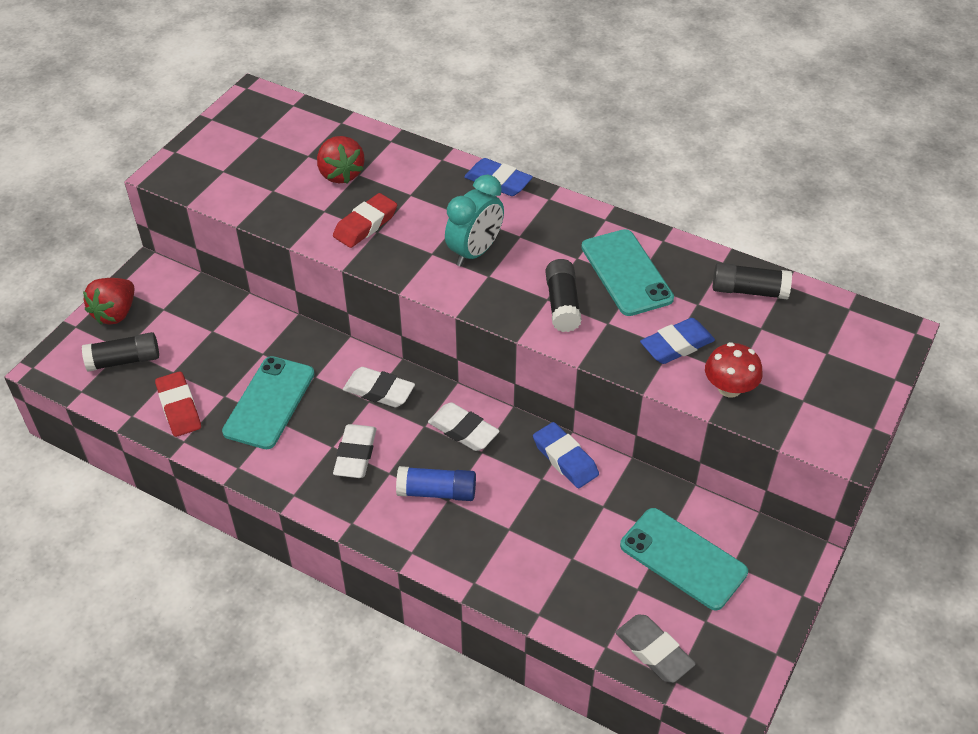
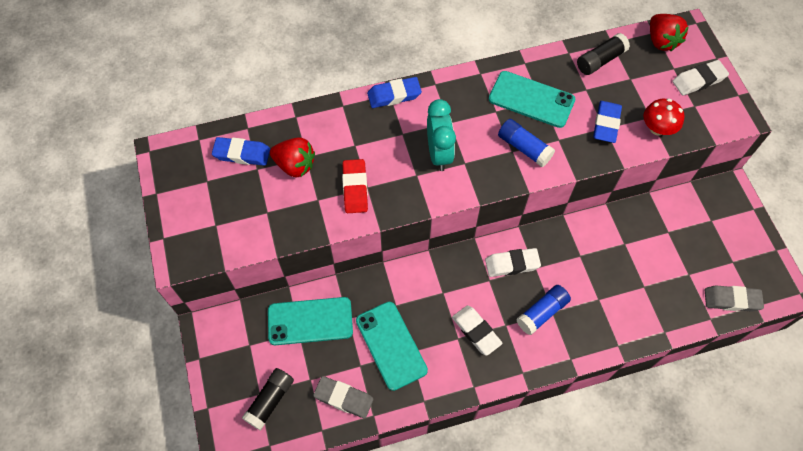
camera: 45 degrees left, 15 degrees up
red strawberry [83,278,135,325] -> red strawberry moved to [650,14,689,51]
red eraser [155,371,201,437] -> grey eraser [313,376,373,418]
white eraser [343,367,415,407] -> white eraser moved to [673,60,729,95]
blue eraser [533,422,599,488] -> blue eraser moved to [212,137,270,166]
black glue stick [545,259,582,332] -> blue glue stick [498,119,555,167]
turquoise phone [620,508,748,611] -> turquoise phone moved to [268,297,353,345]

